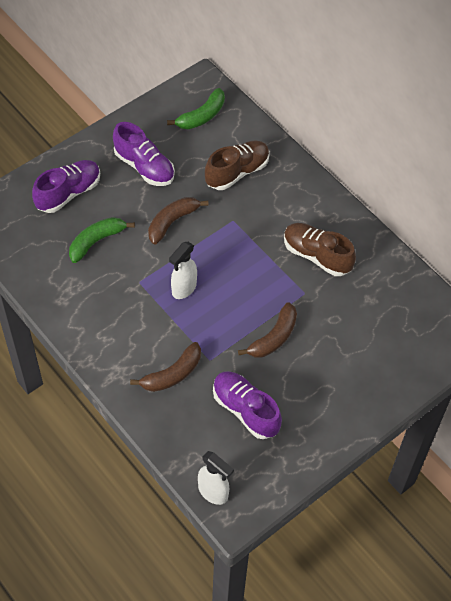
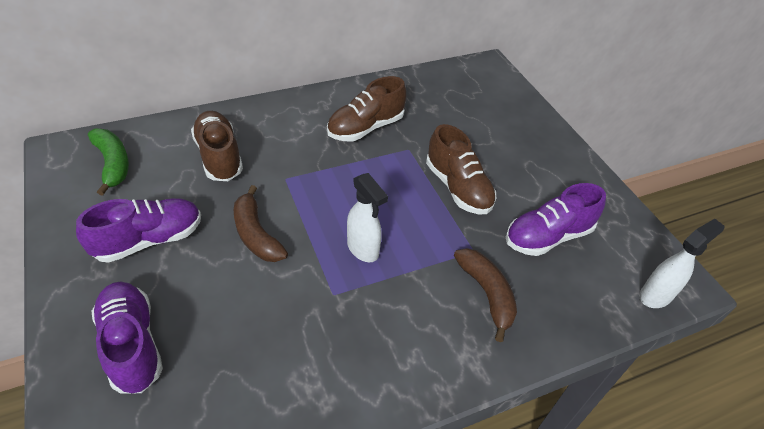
camera: 75 degrees left, 10 degrees down
green banana [69,217,135,263] -> none
brown banana [238,302,297,357] -> brown shoe [426,124,496,214]

